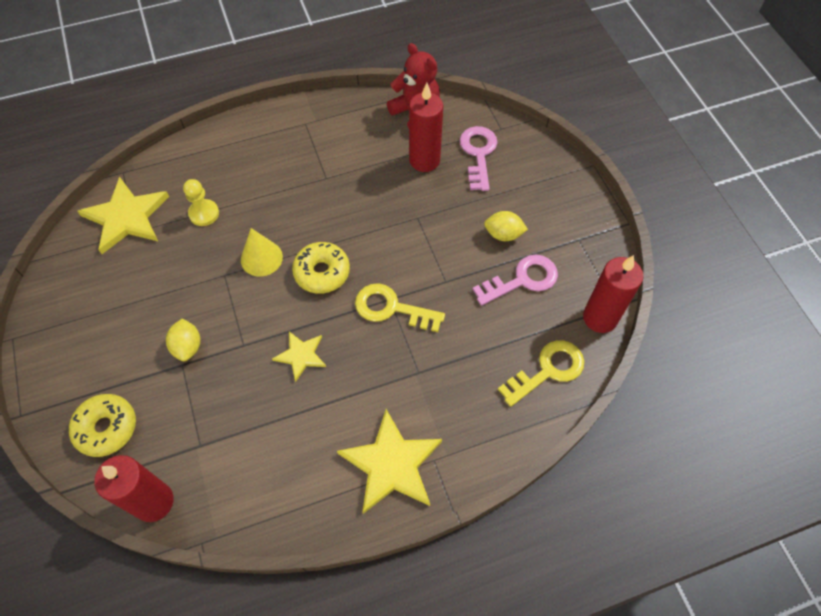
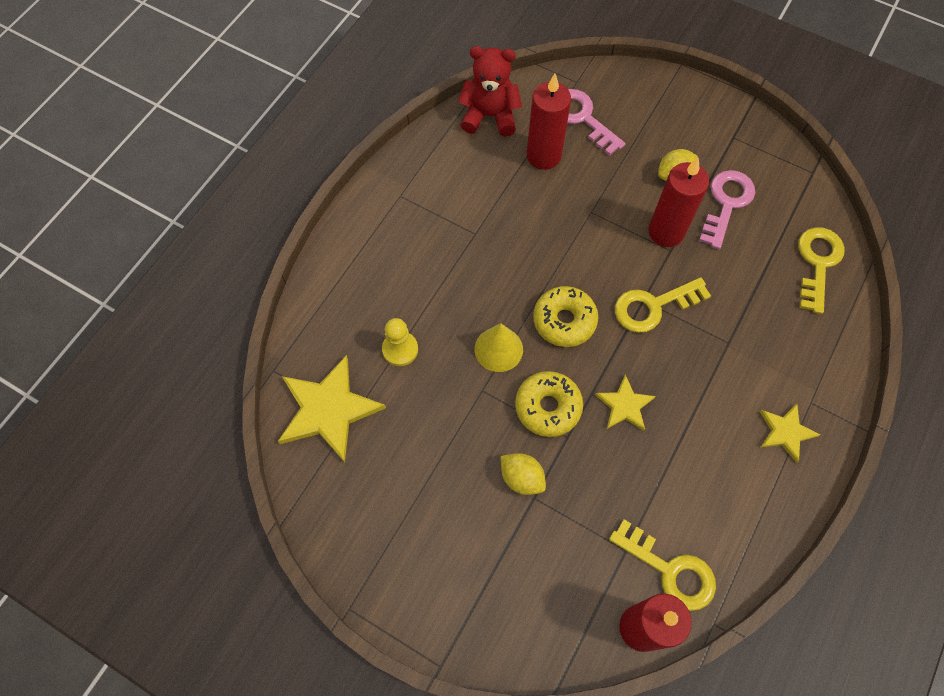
camera: 40 degrees left, 5 degrees up
yellow donut [69,394,136,457] -> yellow donut moved to [515,371,583,437]
yellow star [337,409,442,514] -> yellow star [760,404,820,463], size x0.55
red candle [583,255,643,333] -> red candle moved to [648,157,709,247]
none -> yellow key [609,519,716,611]

